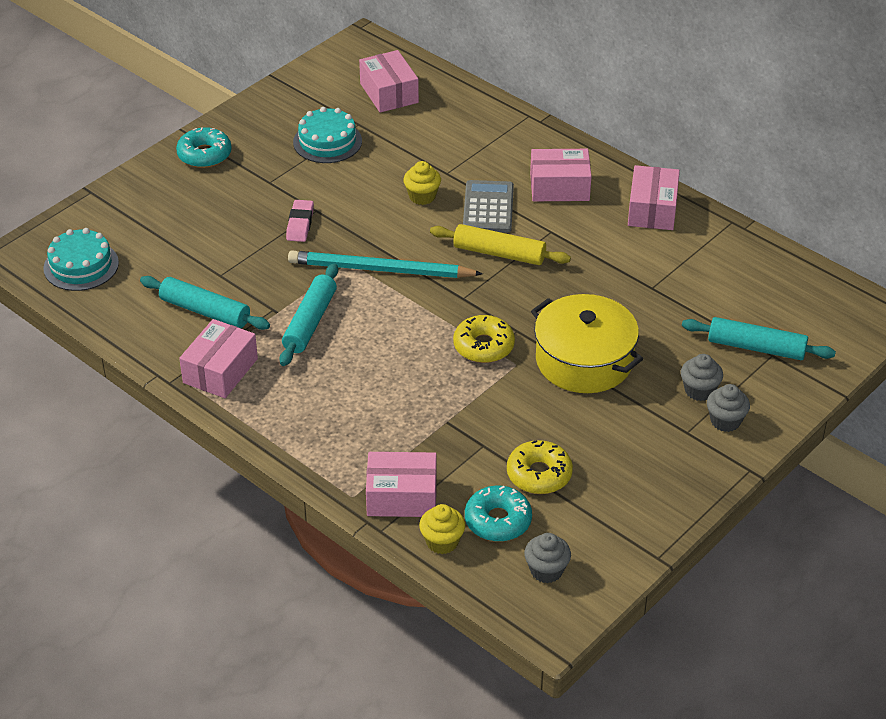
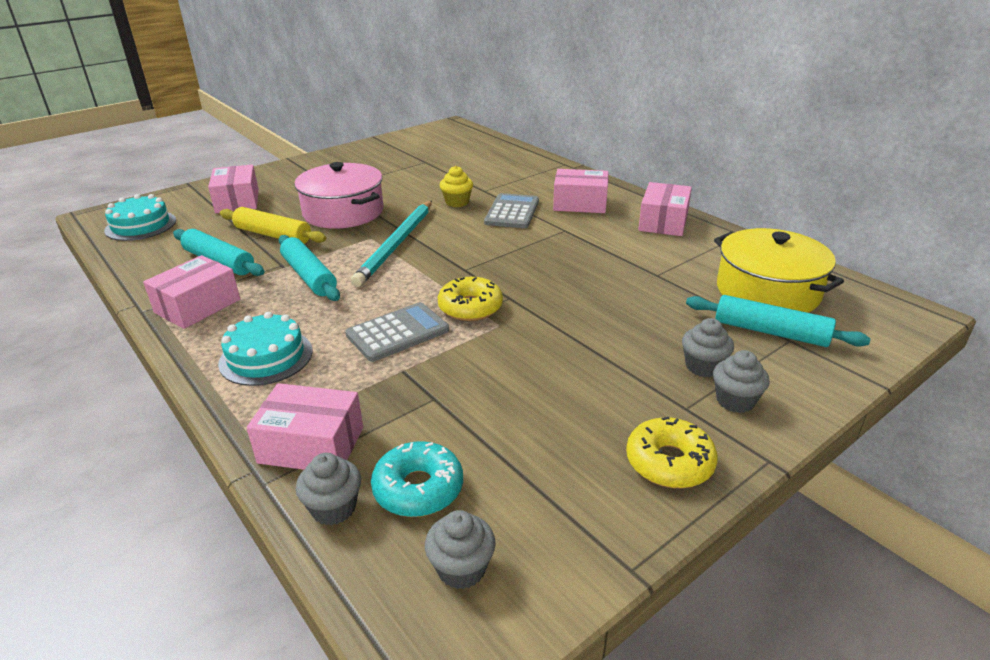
camera: 10 degrees right, 10 degrees down
turquoise donut [176,127,232,168] -> none
turquoise rolling pin [279,263,338,366] -> turquoise rolling pin turned 60 degrees counterclockwise [279,235,340,301]
pink eraser [286,200,314,242] -> pink pot [294,162,383,229]
turquoise pencil [288,250,483,278] -> turquoise pencil turned 90 degrees counterclockwise [351,201,432,287]
turquoise cake [293,107,362,163] -> turquoise cake moved to [218,312,313,386]
pink box [359,50,419,113] -> pink box moved to [208,165,259,213]
yellow cupcake [419,504,465,554] -> grey cupcake [296,453,361,525]
yellow rolling pin [430,224,571,265] -> yellow rolling pin moved to [220,207,326,244]
yellow donut [507,440,573,494] -> yellow donut moved to [626,417,718,488]
yellow pot [531,294,643,393] -> yellow pot moved to [714,228,844,313]
none -> grey calculator [345,302,449,362]

